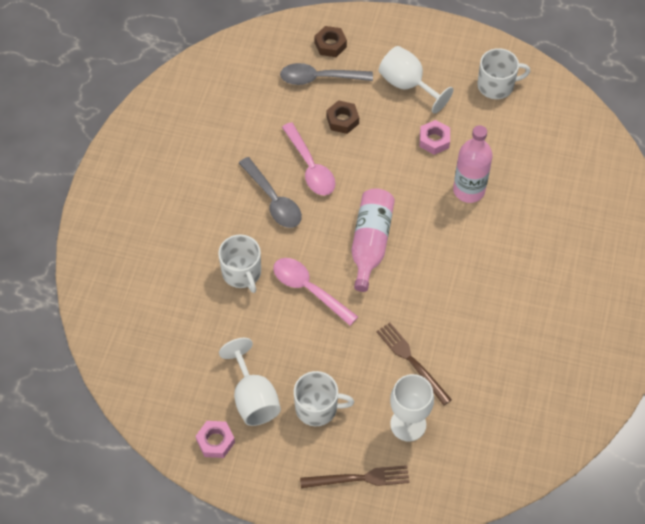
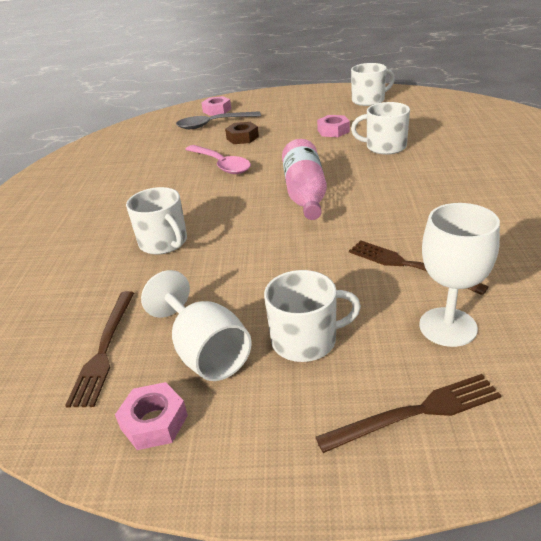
camera: 10 degrees left, 25 degrees down
grey spoon [239,157,302,228] -> none
pink spoon [273,258,358,326] -> none
brown nut [315,26,347,57] -> pink nut [201,96,231,116]
white goblet [379,46,453,114] -> none
pink bottle [453,125,493,203] -> white mug [351,102,410,155]
none -> brown fork [65,291,134,407]

